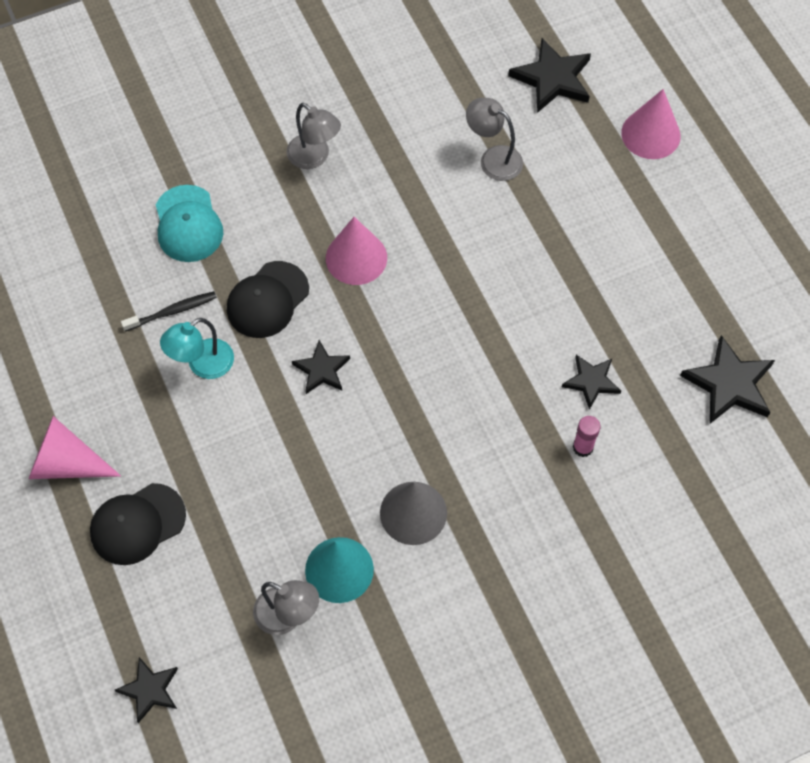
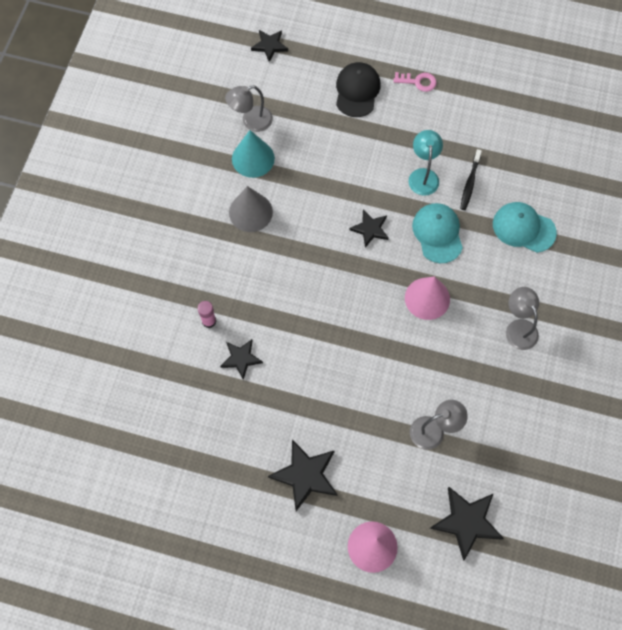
camera: 130 degrees right, 5 degrees up
pink cone [29,416,121,479] -> pink key [394,72,437,92]
black cap [227,261,309,338] -> turquoise cap [412,203,463,263]
grey lamp [286,103,341,169] -> grey lamp turned 75 degrees clockwise [506,287,539,350]
black star [680,335,775,424] -> black star moved to [268,439,338,511]

